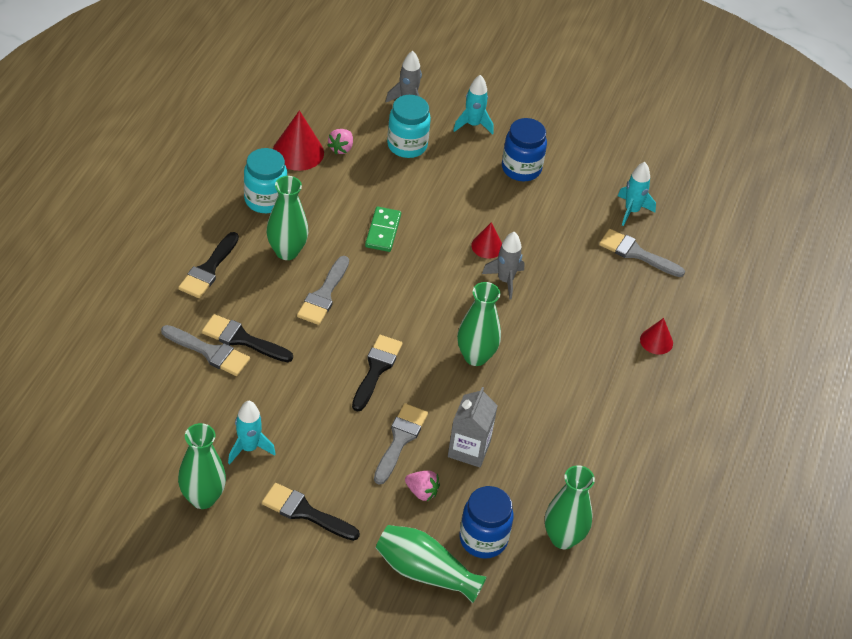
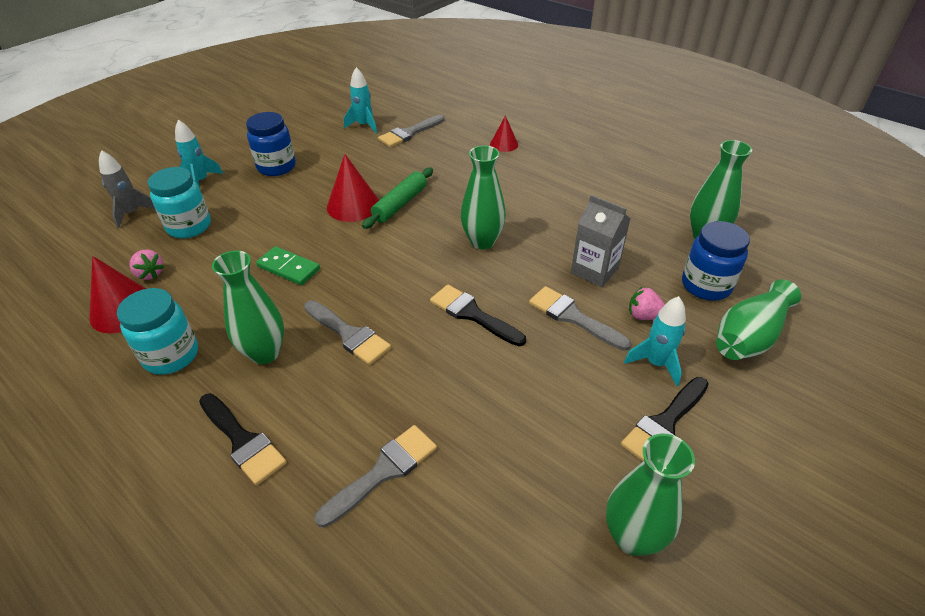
camera: 65 degrees left, 5 degrees down
black brush [202,314,293,362] -> none
turquoise rocket [228,401,276,465] -> turquoise rocket moved to [624,296,686,386]
pink strawberry [405,471,440,501] -> pink strawberry turned 120 degrees counterclockwise [629,287,665,320]
red cone [471,222,502,259] -> red cone [327,154,379,222], size x1.66
grey rocket [482,232,525,300] -> green rolling pin [362,167,433,229]

